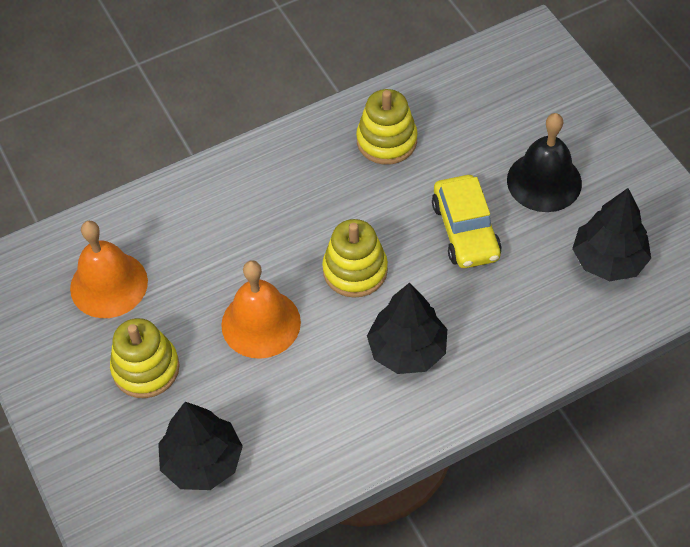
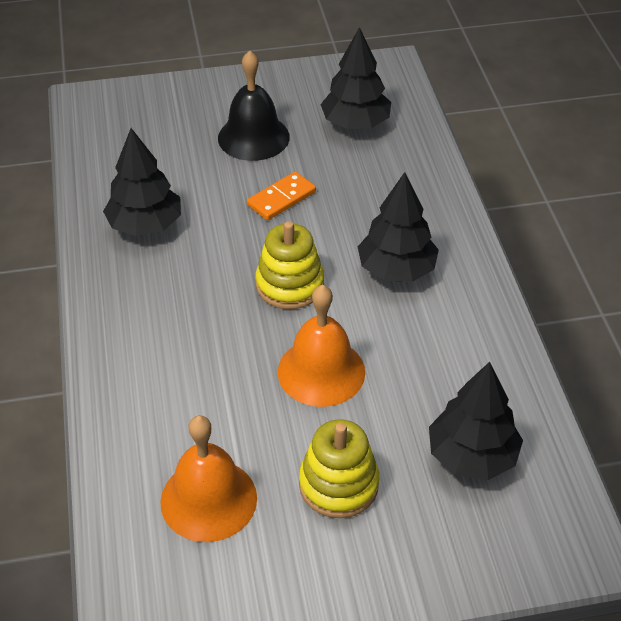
camera: 75 degrees left, 10 degrees down
yellow stacking toy [356,89,418,165] -> black tree [103,128,181,236]
yellow car [432,175,502,268] -> orange domino [247,172,316,220]

